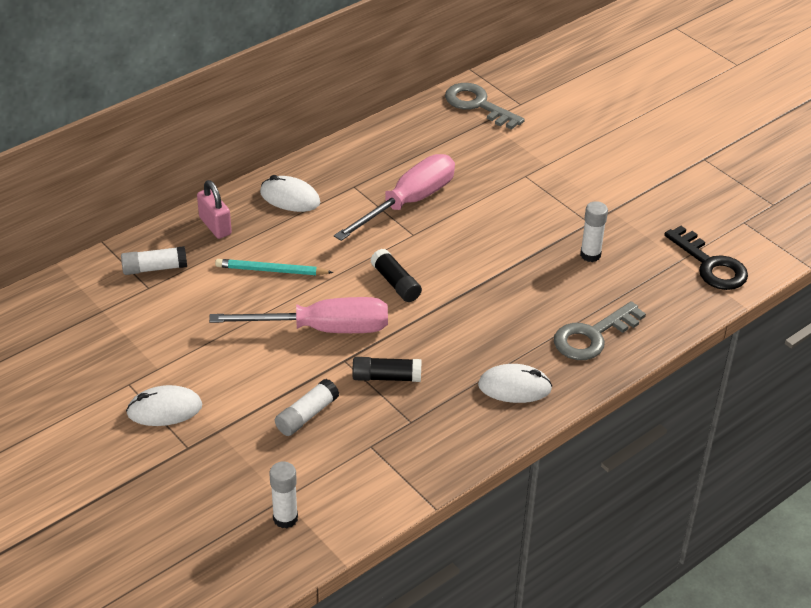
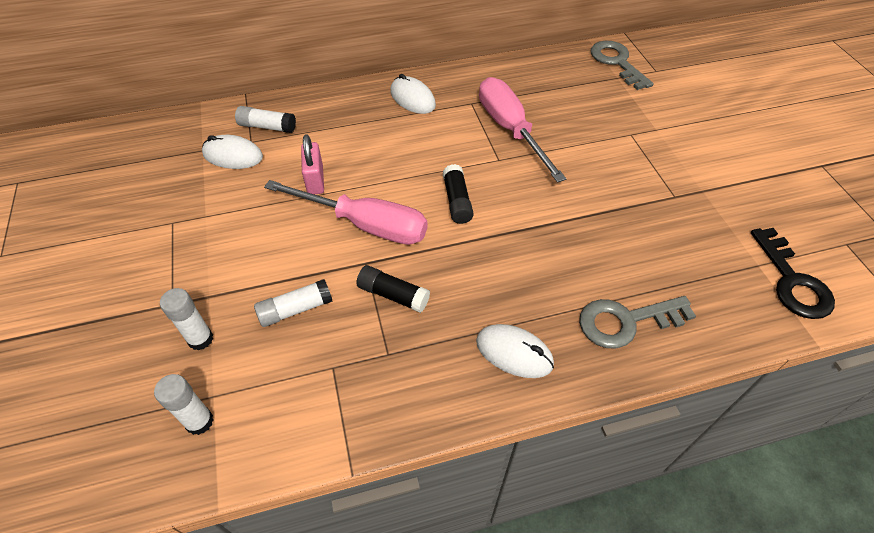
camera: 25 degrees right, 10 degrees up
white mouse [126,385,202,426] -> white mouse moved to [202,135,263,169]
pink padlock [197,180,232,239] -> pink padlock moved to [301,134,324,194]
turquoise pencil [215,259,333,275] -> none
pink screwdriver [334,154,455,241] -> pink screwdriver turned 90 degrees counterclockwise [479,77,566,183]
white glue stick [580,201,608,262] -> white glue stick moved to [160,288,213,351]

